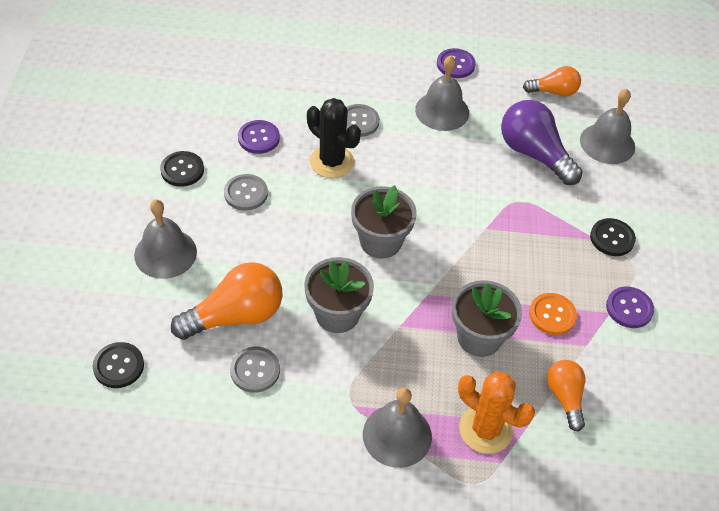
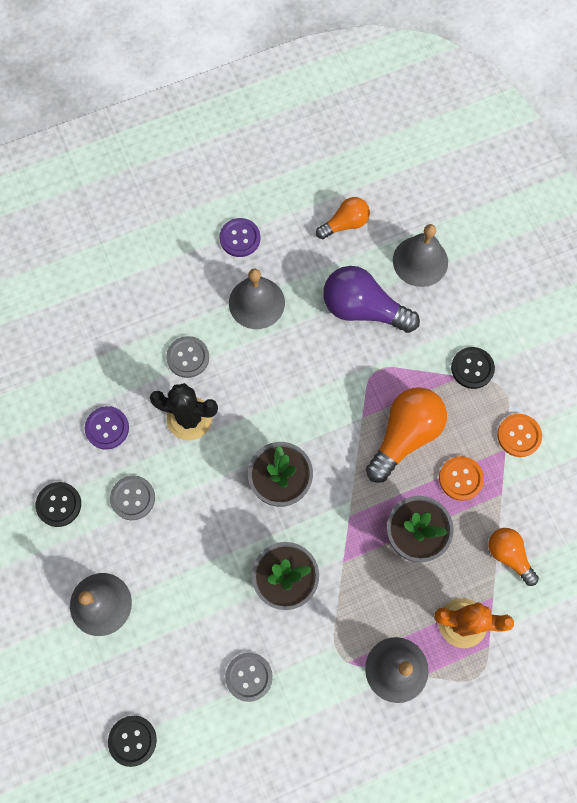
camera: 25 degrees left, 20 degrees up
orange light bulb [171,262,282,340] -> orange light bulb moved to [366,387,447,483]
purple button [606,287,654,328] -> orange button [497,414,542,457]

